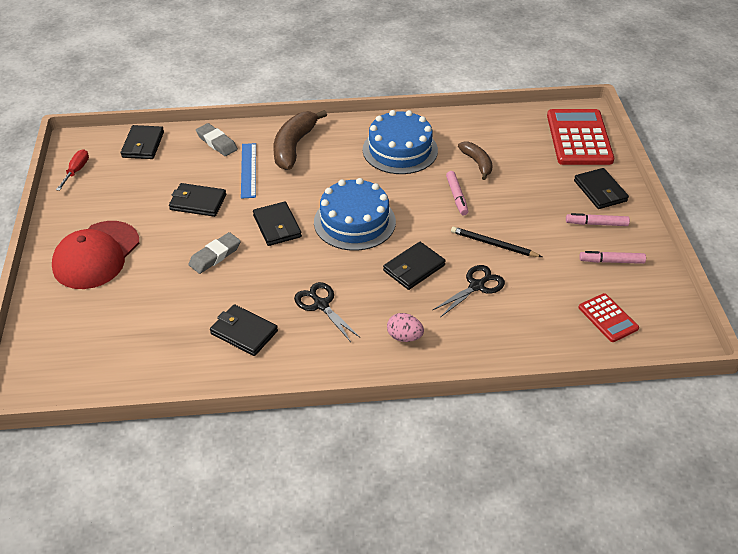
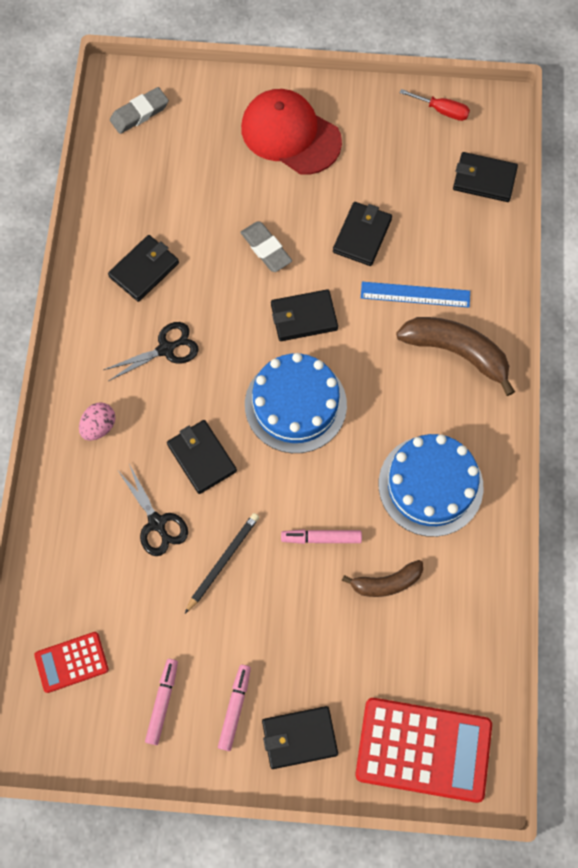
camera: 100 degrees right, 25 degrees up
grey eraser [196,123,238,156] -> grey eraser moved to [110,87,169,134]

